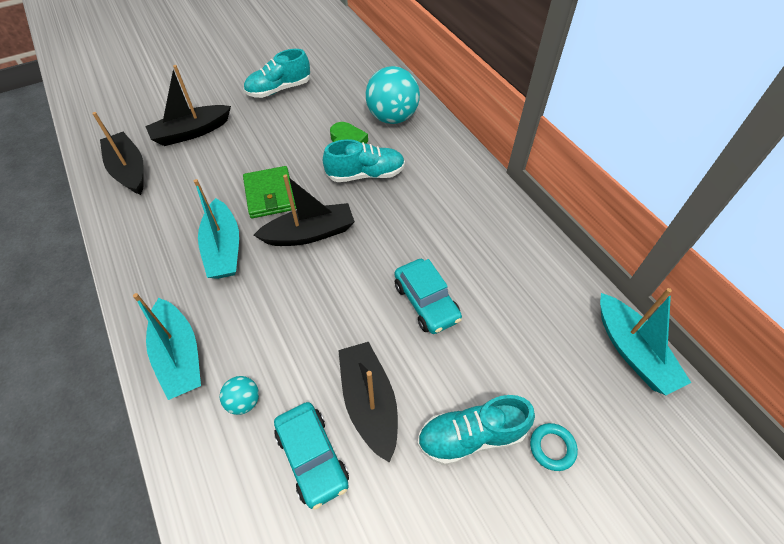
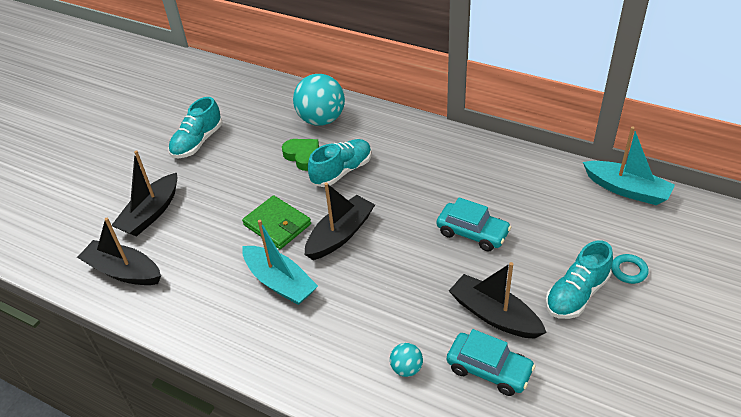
camera: 30 degrees left, 10 degrees down
turquoise boat [133,293,201,400] -> none

